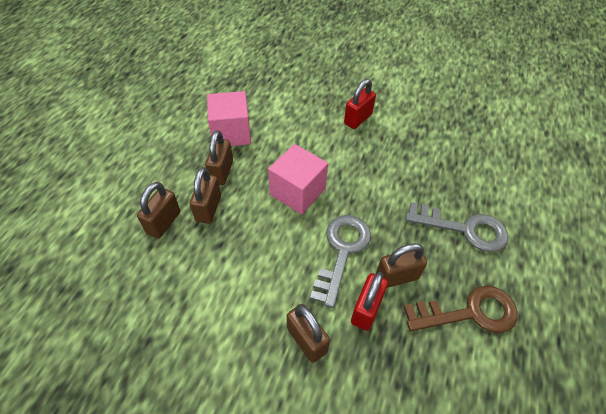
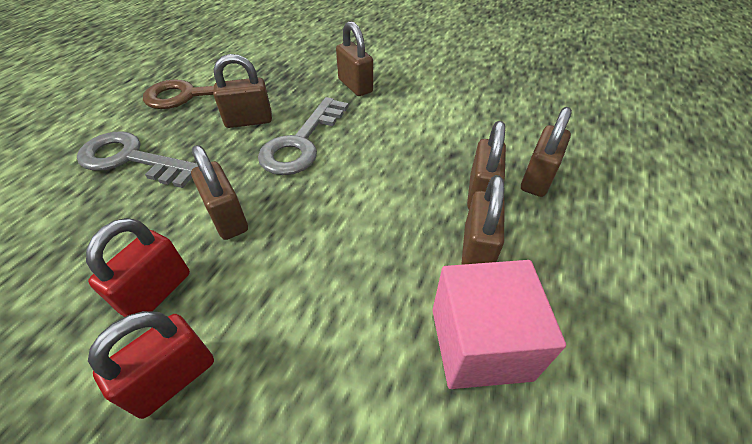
camera: 175 degrees left, 5 degrees down
pink cube [268,144,328,214] -> none
red padlock [351,272,388,331] -> red padlock moved to [86,218,190,317]
none -> brown padlock [191,145,248,240]

